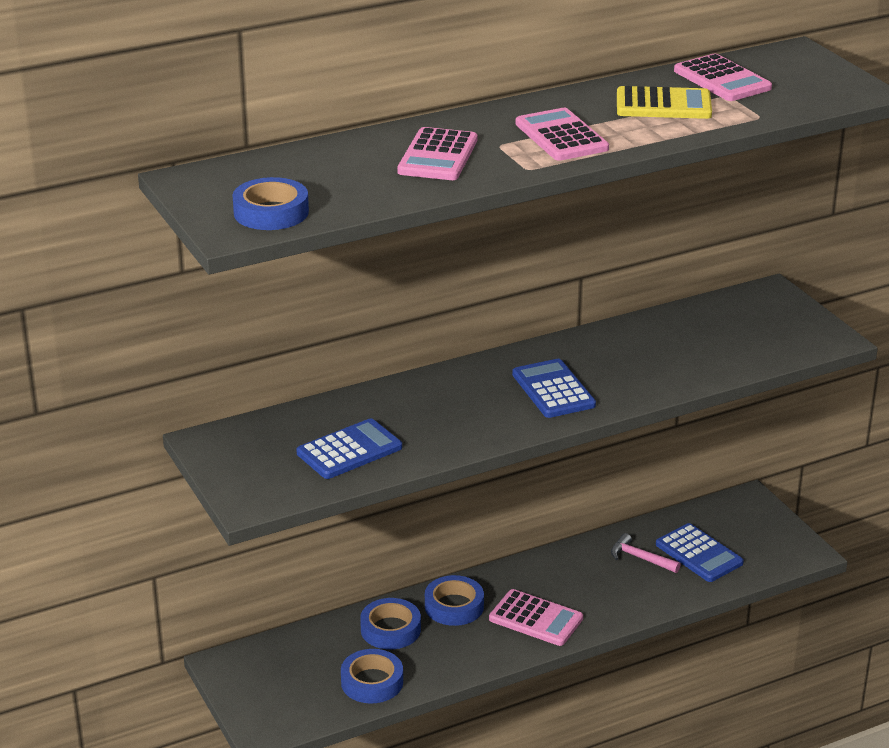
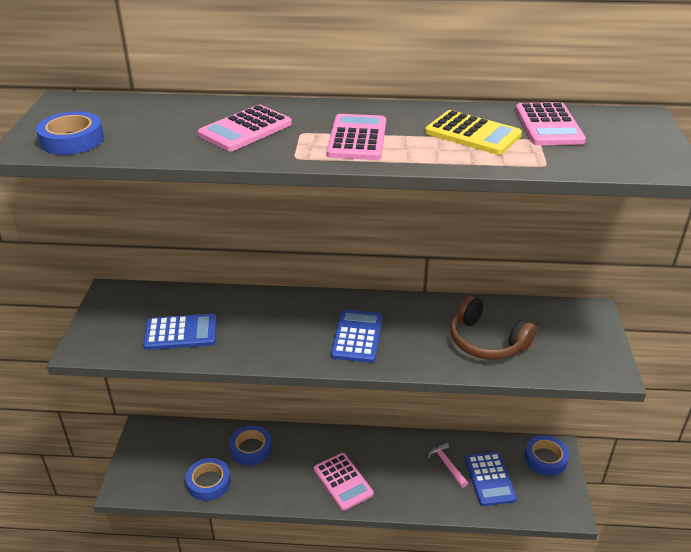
camera: 30 degrees right, 5 degrees up
blue tape [425,575,484,626] -> blue tape moved to [525,435,569,476]
none -> brown headphones [450,295,536,360]

